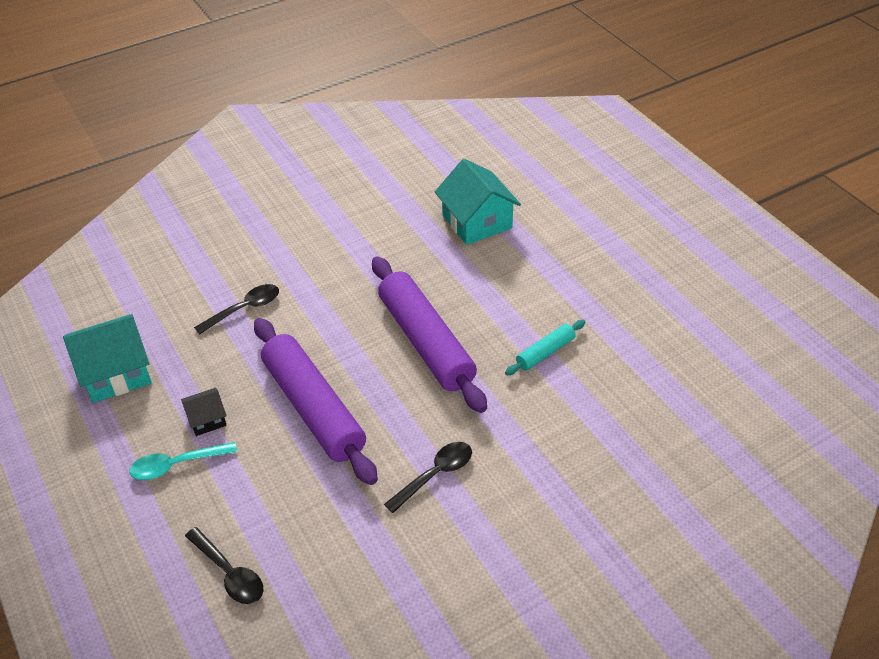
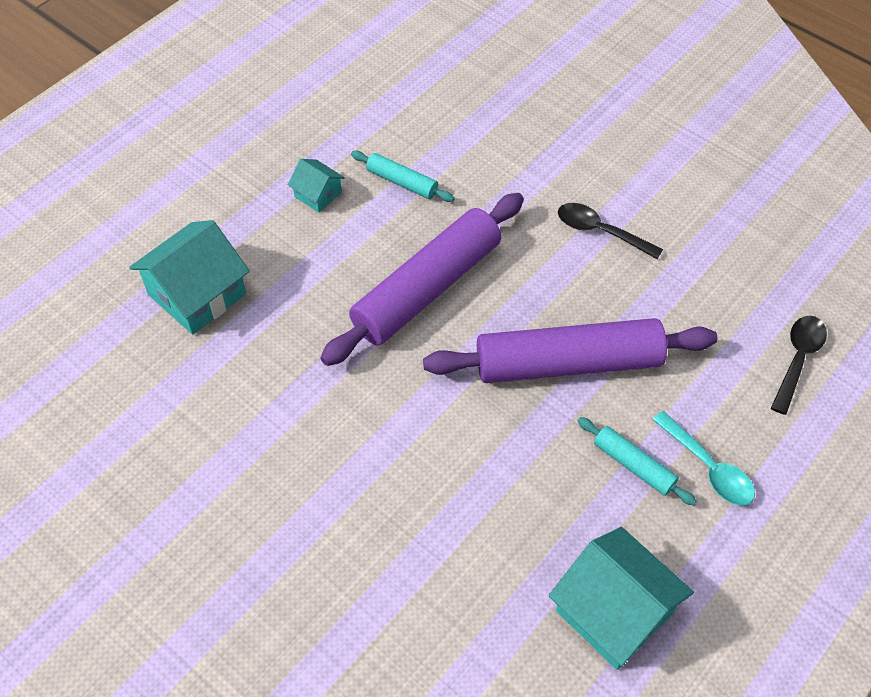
camera: 110 degrees left, 10 degrees up
black house [181,388,227,436] -> turquoise rolling pin [578,417,697,506]
black spoon [194,284,279,335] -> none
purple rolling pin [254,318,378,485] -> purple rolling pin turned 45 degrees clockwise [423,318,717,383]
none -> turquoise house [288,159,345,213]

